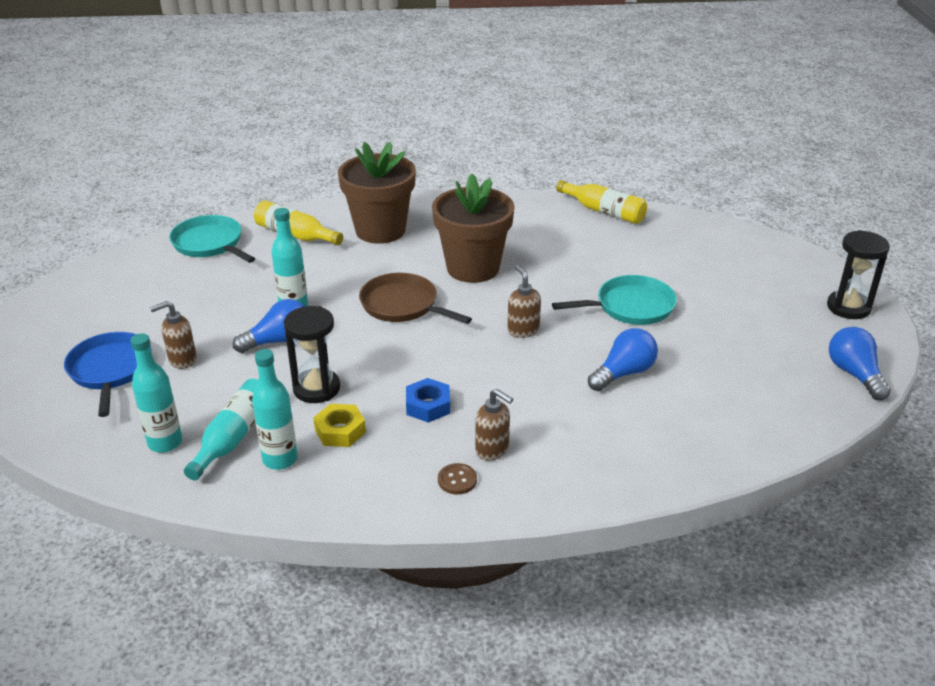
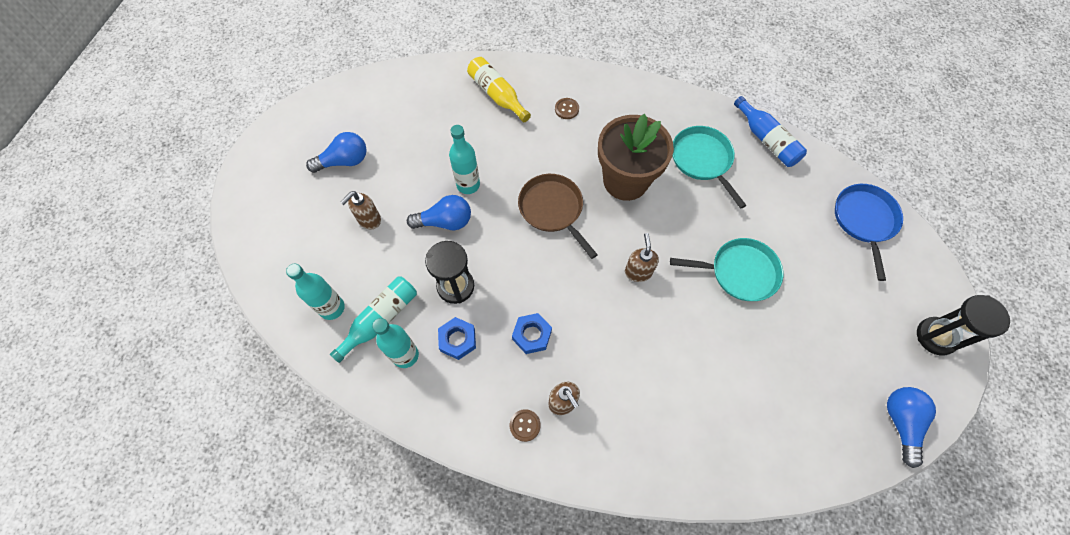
camera: 20 degrees right, 30 degrees up
blue pan [64,332,152,417] -> blue pan moved to [835,184,903,281]
brown soap dispenser [150,301,197,369] -> brown soap dispenser turned 45 degrees counterclockwise [340,191,381,229]
turquoise pan [169,215,255,263] -> turquoise pan moved to [673,126,747,209]
yellow nut [313,404,366,447] -> blue nut [438,317,476,360]
brown flower pot [338,142,416,244] -> brown button [555,98,579,119]
yellow bottle [556,180,647,224] -> blue bottle [734,96,807,167]
blue light bulb [588,328,658,391] -> blue light bulb moved to [306,132,367,173]

